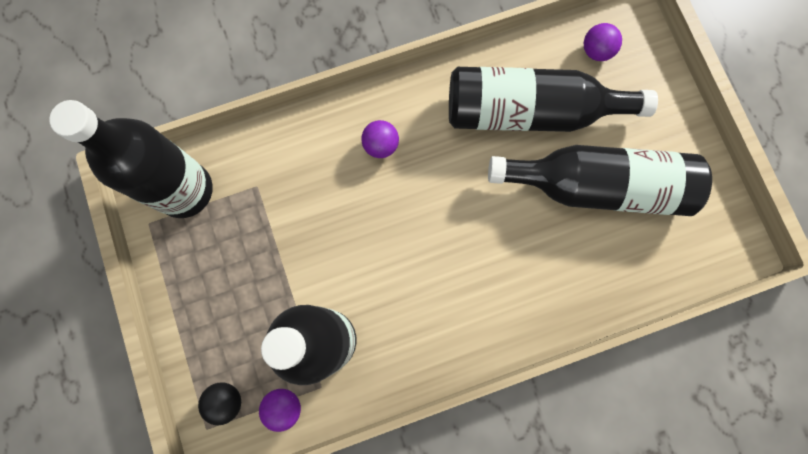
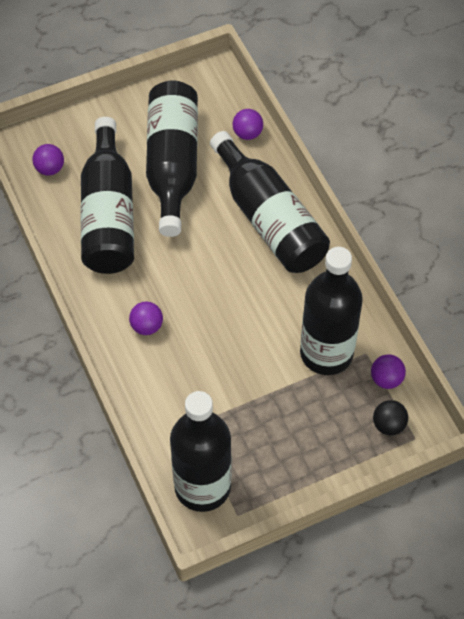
camera: 95 degrees left, 20 degrees down
none -> black bottle [210,131,330,273]
none -> purple ball [233,109,263,140]

